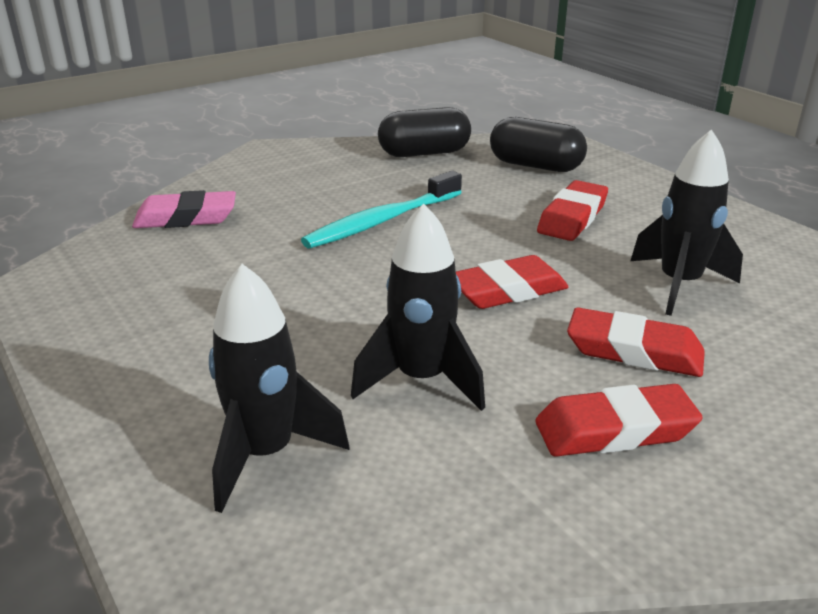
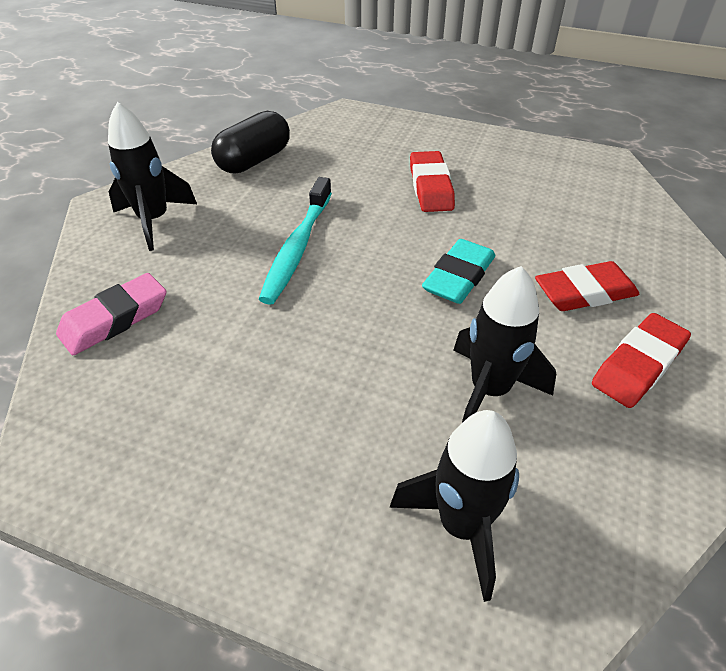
camera: 35 degrees left, 15 degrees up
red eraser [456,255,569,309] -> turquoise eraser [422,239,495,304]
black capsule [490,117,587,172] -> none
black rocket [631,129,743,316] -> black rocket moved to [108,102,197,251]

